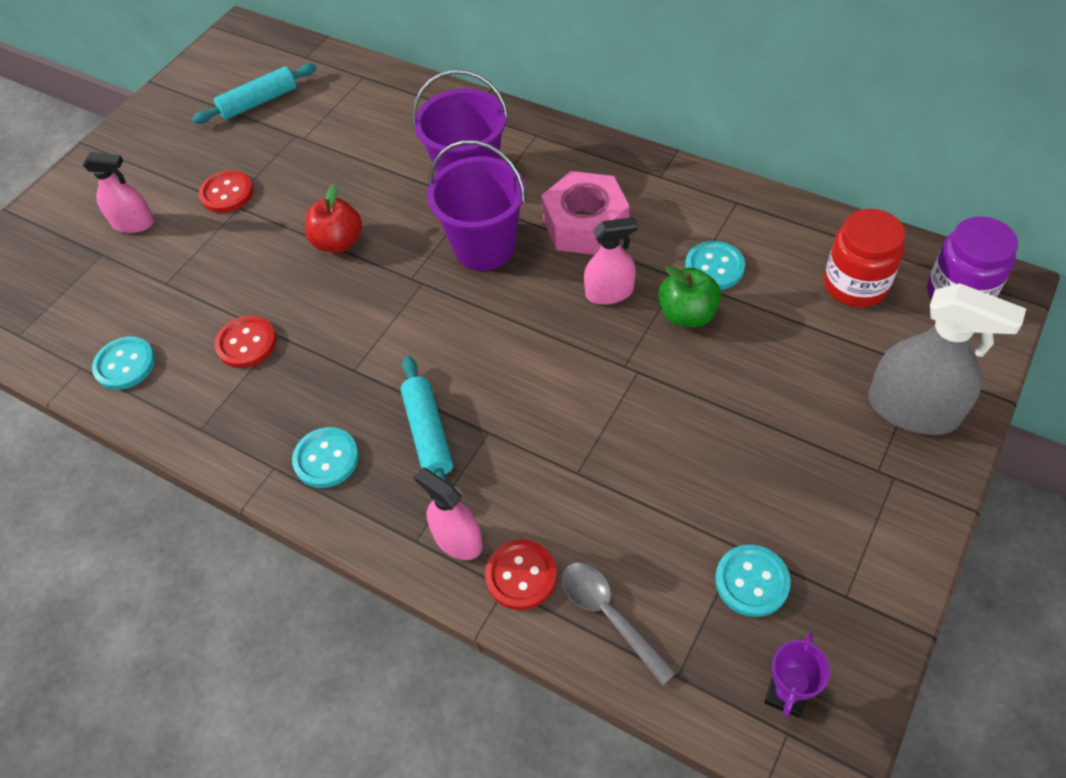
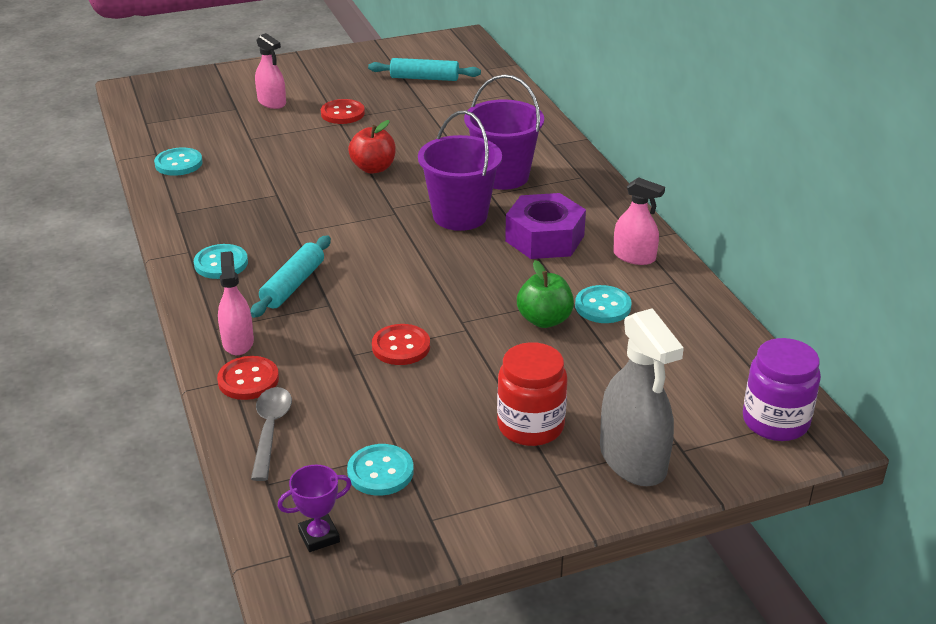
camera: 35 degrees right, 20 degrees down
red button [215,316,276,368] -> red button moved to [372,324,430,365]
pink nut [541,171,629,255] -> purple nut [505,193,586,259]
pink spray bottle [584,217,638,305] -> pink spray bottle moved to [613,177,665,265]
red jar [824,209,905,307] -> red jar moved to [497,342,567,446]

